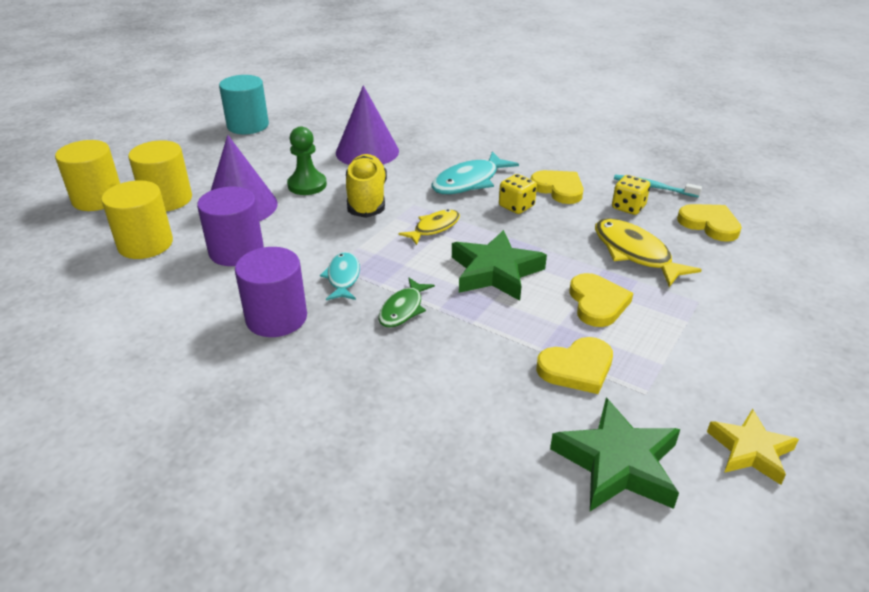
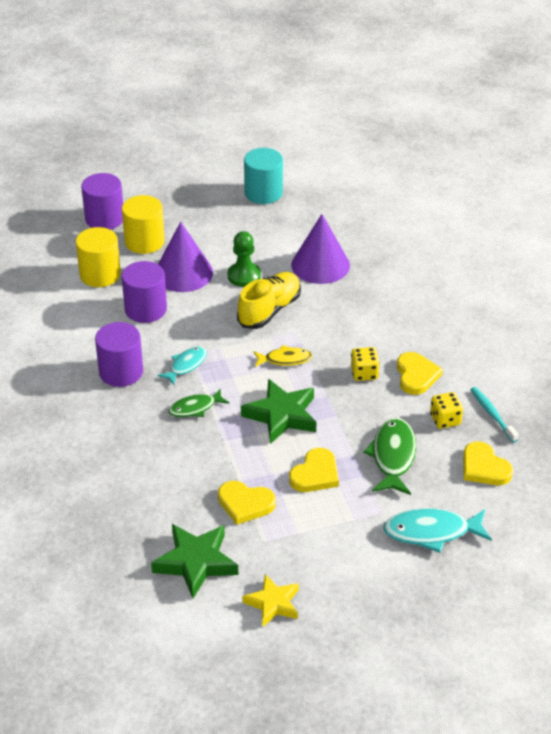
camera: 40 degrees right, 5 degrees up
yellow cylinder [55,140,120,211] -> purple cylinder [81,173,123,230]
turquoise fish [432,151,519,194] -> turquoise fish moved to [383,508,492,553]
yellow fish [595,218,702,287] -> green fish [363,418,416,495]
yellow heart [677,204,742,242] -> yellow heart turned 150 degrees clockwise [463,441,513,485]

